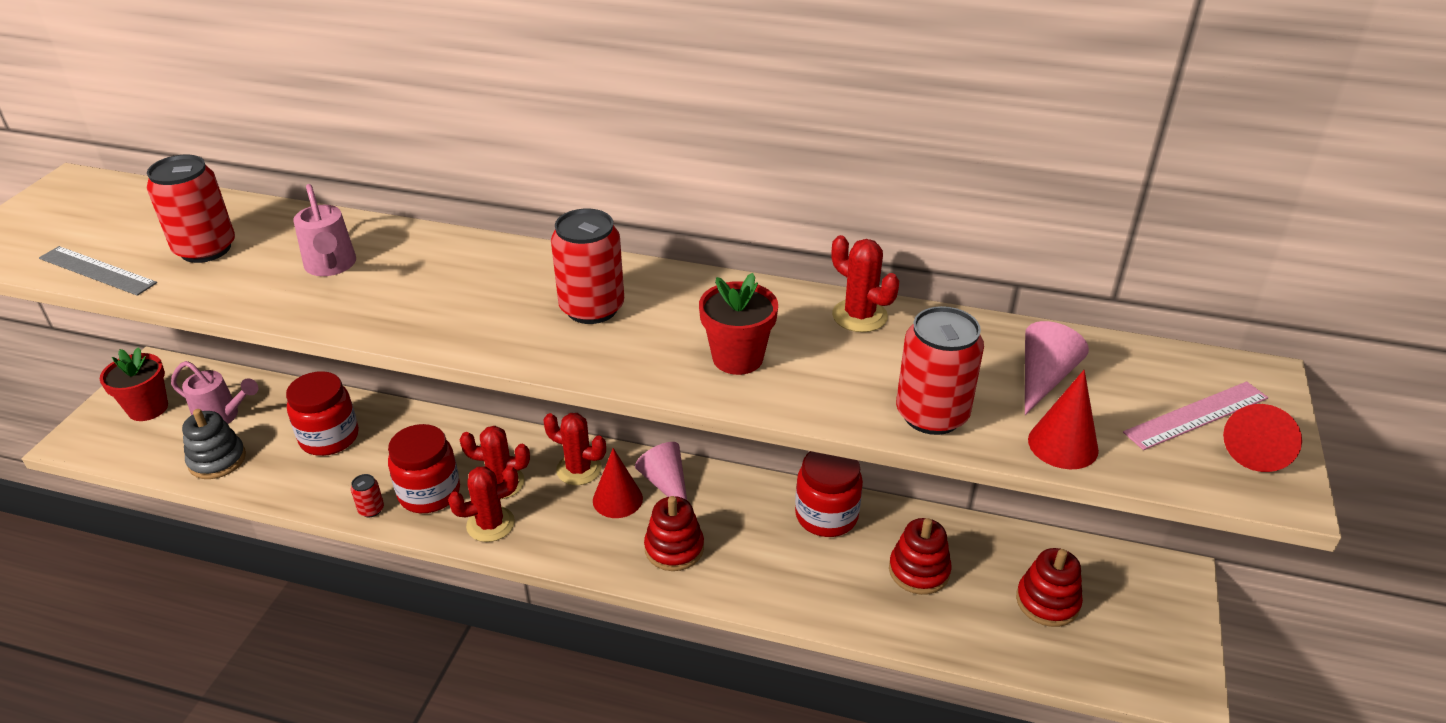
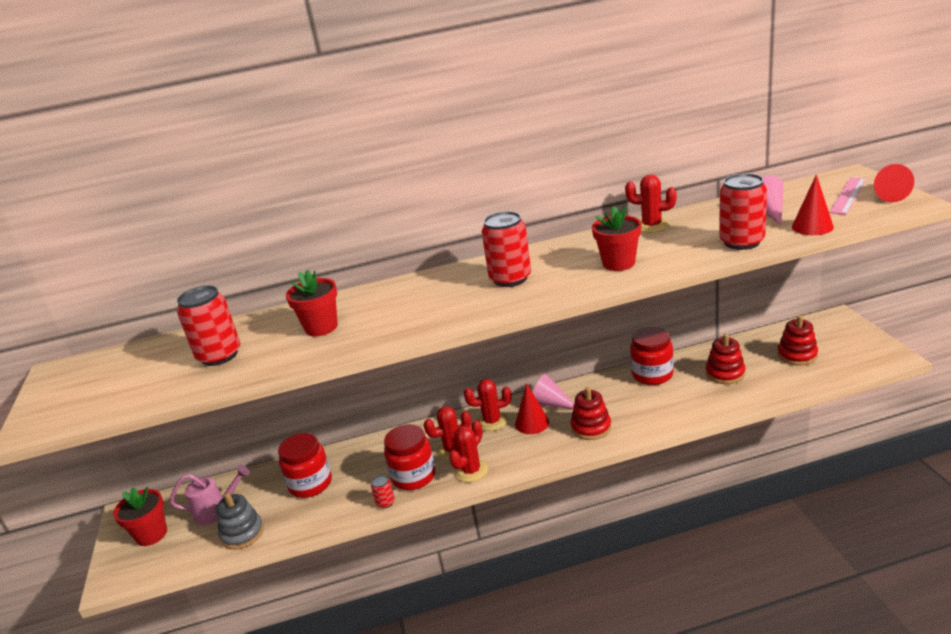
camera: 25 degrees left, 10 degrees down
grey ruler [39,246,157,296] -> none
pink watering can [294,184,356,276] -> red flower pot [286,270,338,336]

